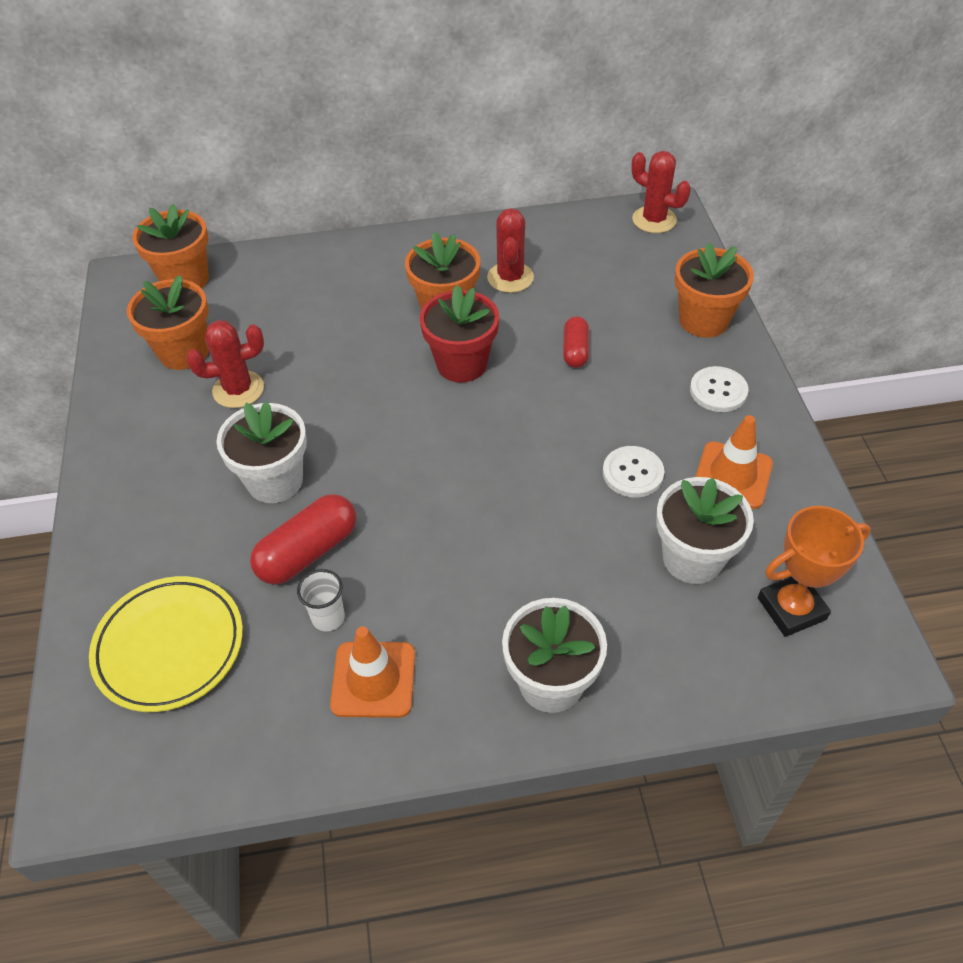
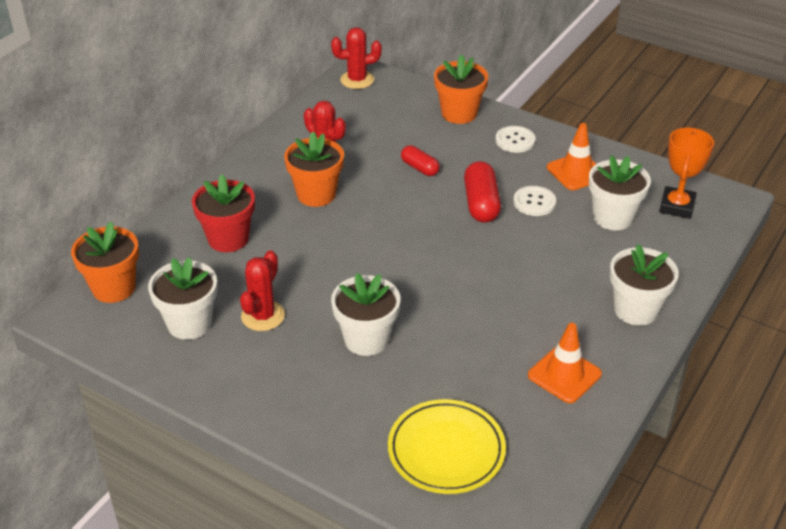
camera: 50 degrees left, 10 degrees down
orange flower pot [127,275,209,370] -> white flower pot [148,257,218,340]
red capsule [250,494,357,585] -> red capsule moved to [464,161,501,223]
white cup [297,569,345,631] -> none
red flower pot [420,285,499,383] -> red flower pot moved to [192,174,255,252]

